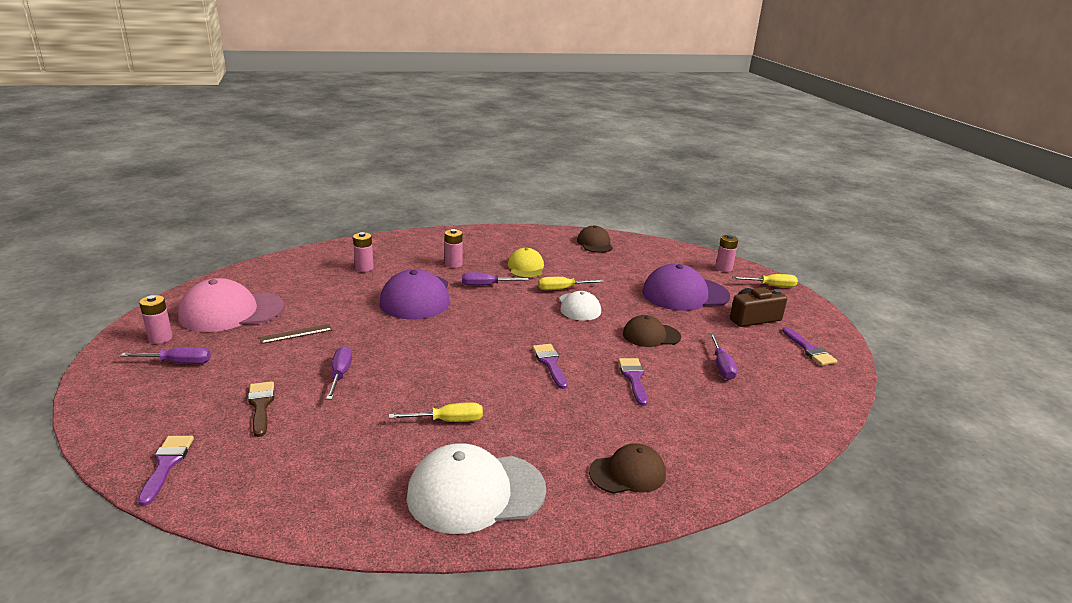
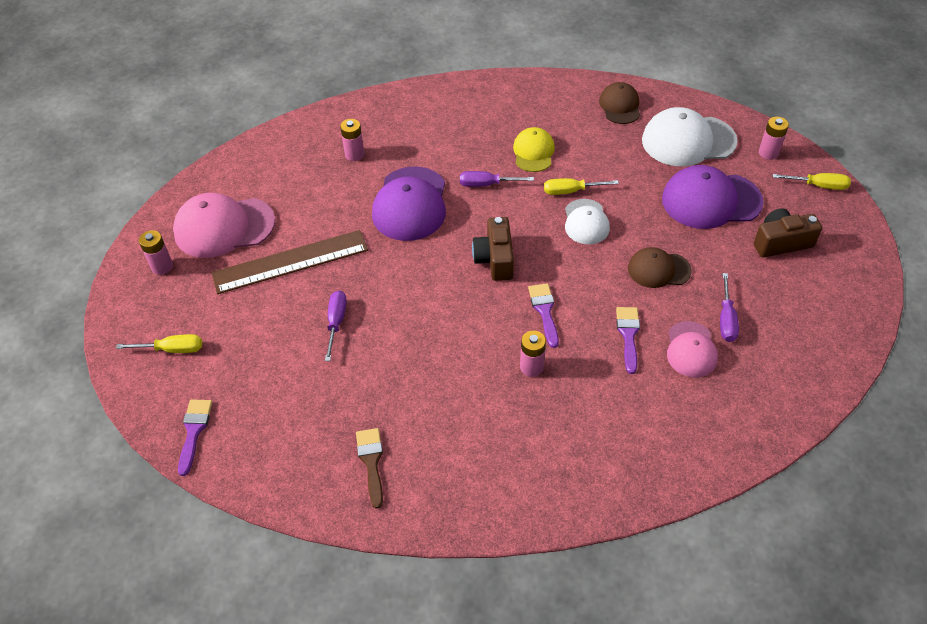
camera: 10 degrees right, 25 degrees up
purple screwdriver [120,347,211,364] -> none
brown brush [248,381,274,437] -> brown brush moved to [356,428,383,509]
brown ruler [259,324,332,344] -> brown ruler [211,230,368,294], size x2.23
yellow screwdriver [389,402,483,422] -> yellow screwdriver moved to [116,334,202,353]
white cap [406,443,546,534] -> white cap moved to [642,107,738,166]
pink battery [445,229,463,268] -> pink battery moved to [520,331,546,377]
brown cap [589,443,666,494] -> none
purple brush [782,327,837,366] -> none
none -> brown camera [472,217,514,281]
none -> pink cap [667,321,718,378]

